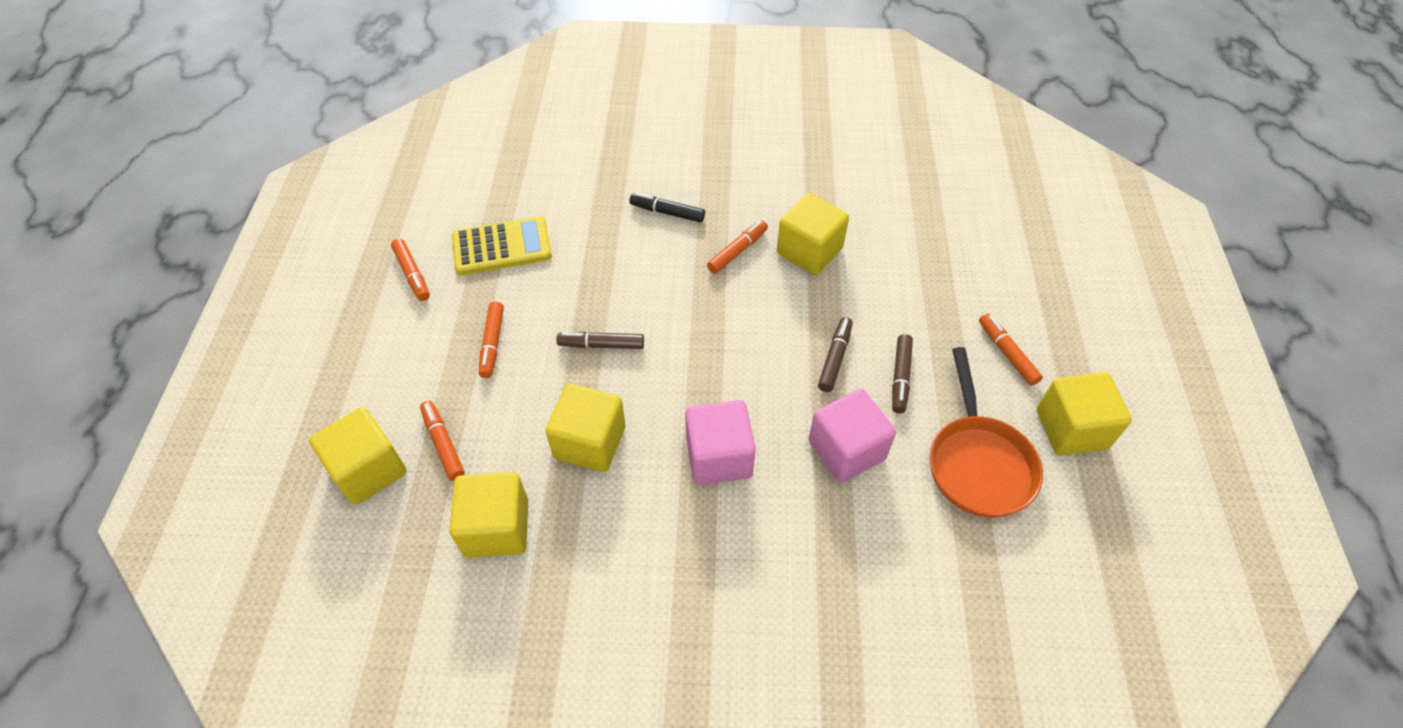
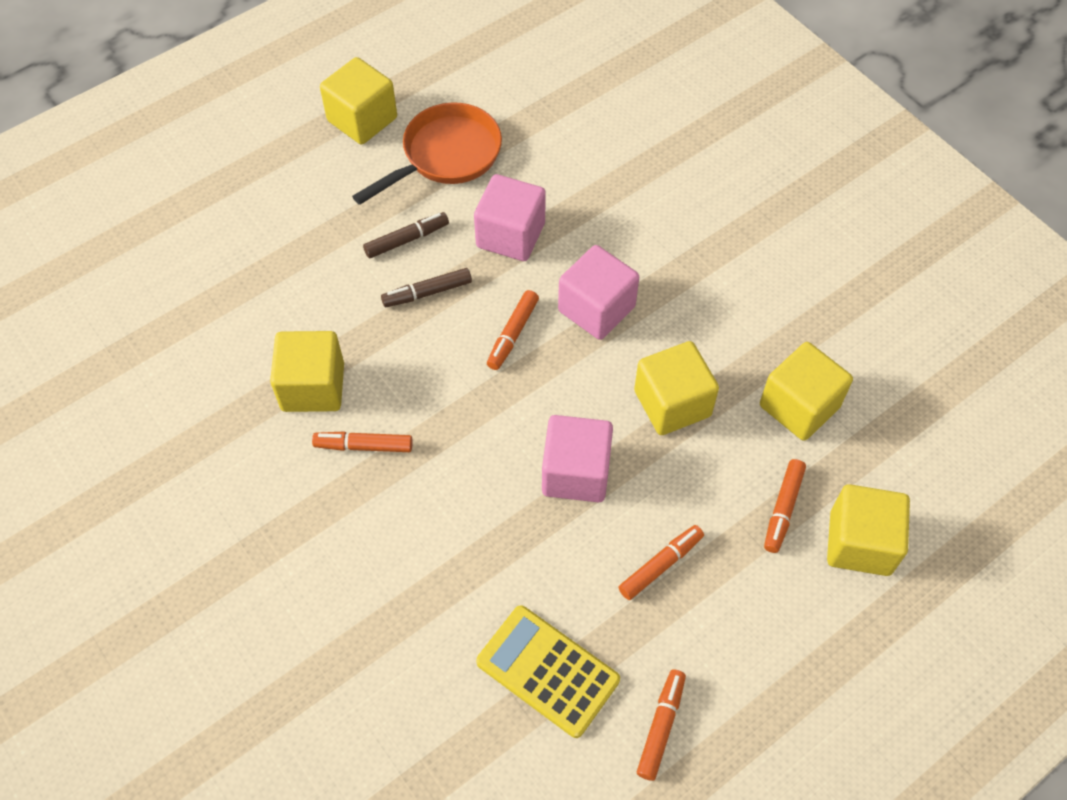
camera: 130 degrees left, 5 degrees up
brown marker [556,332,644,349] -> pink cube [542,415,613,502]
black marker [629,193,705,223] -> none
orange marker [979,313,1043,386] -> orange marker moved to [487,290,539,370]

